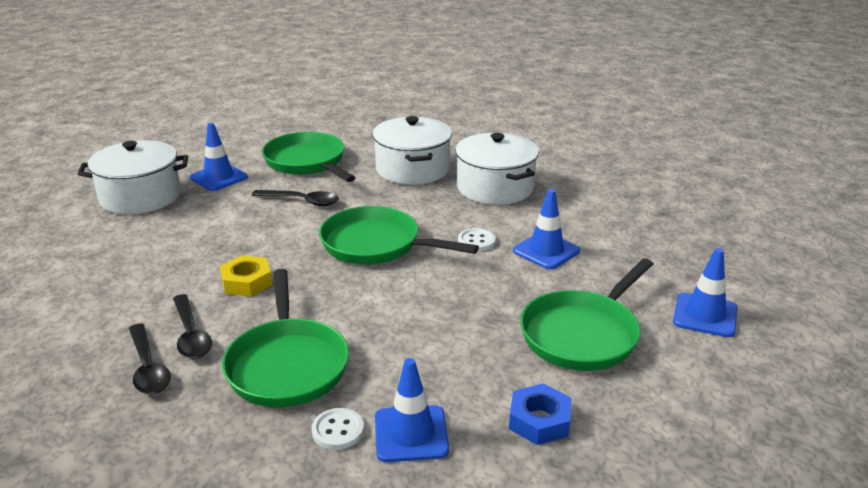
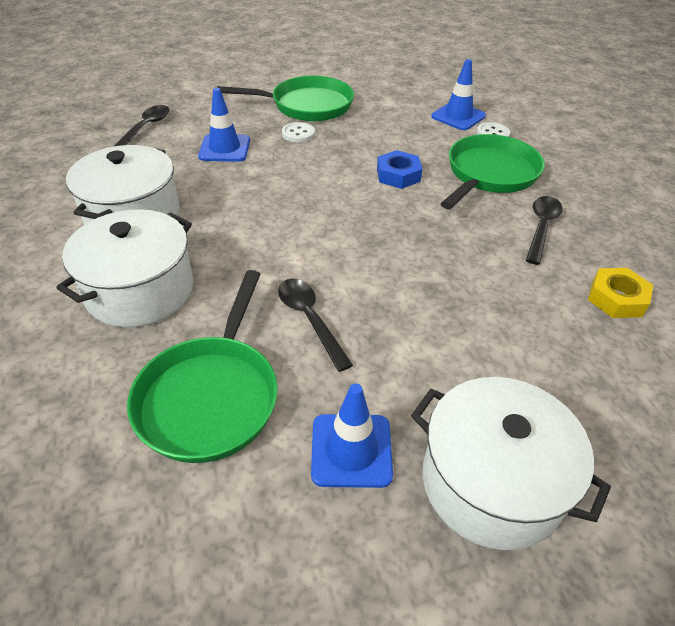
camera: 135 degrees left, 15 degrees up
black spoon [129,324,171,394] -> black spoon moved to [113,105,169,147]
yellow nut [220,255,272,297] -> yellow nut moved to [588,268,653,318]
green pan [319,206,479,265] -> none
white button [458,228,496,251] -> white button moved to [282,122,315,143]
blue nut [509,383,572,445] -> blue nut moved to [377,150,422,189]
blue traffic cone [673,248,737,337] -> none

